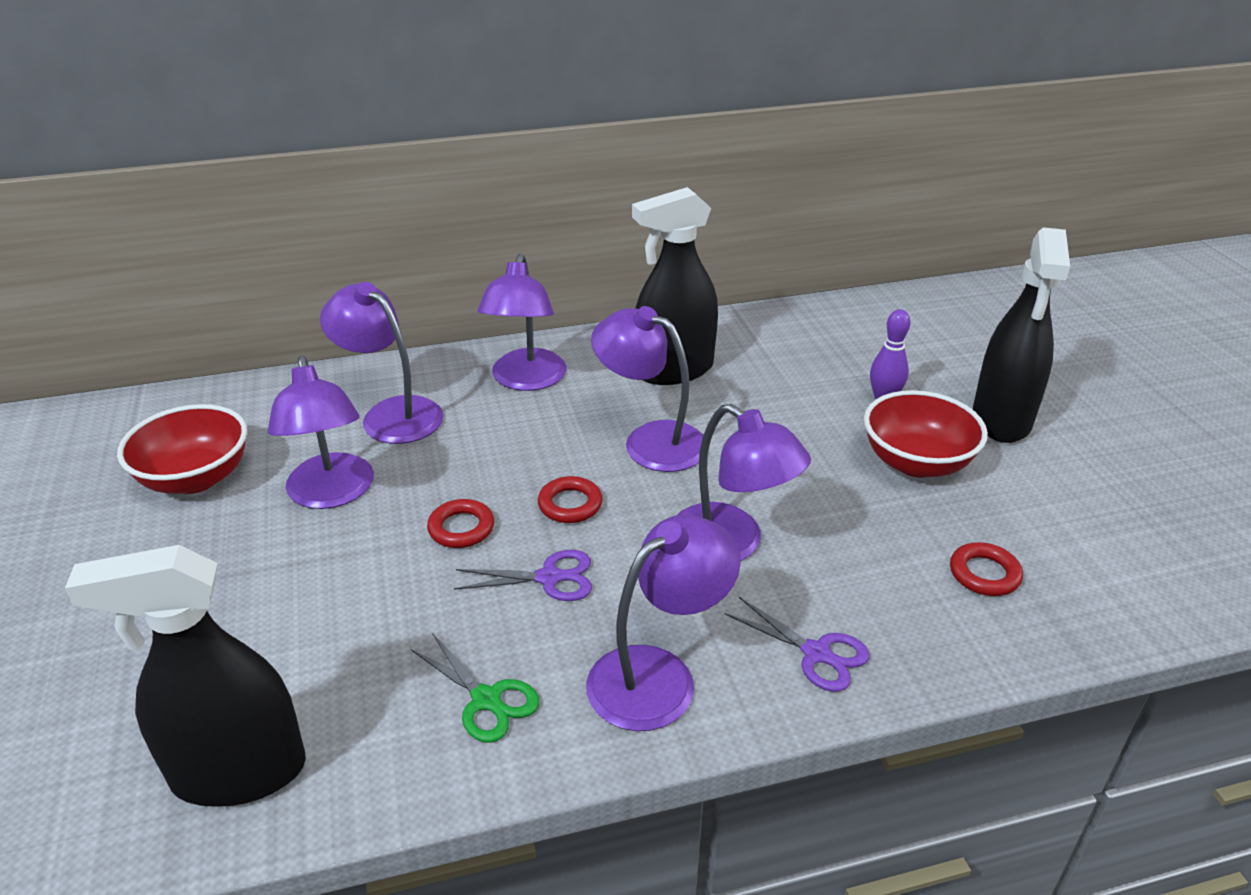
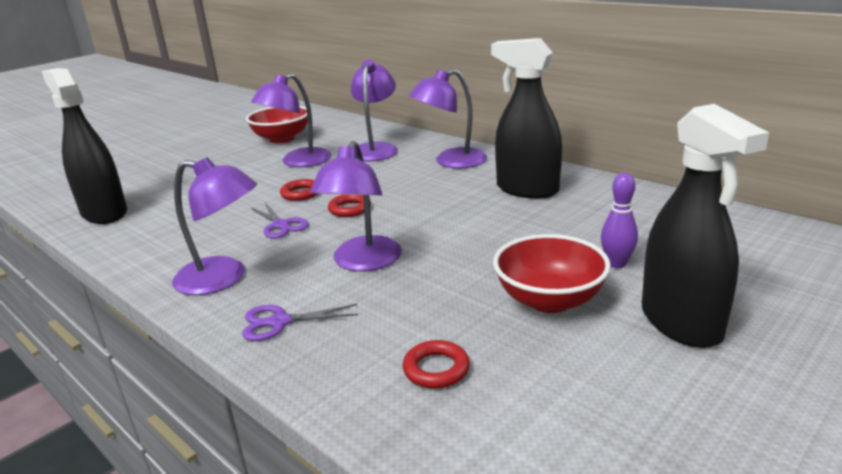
camera: 60 degrees right, 10 degrees down
green scissors [411,633,539,743] -> none
purple lamp [591,306,703,472] -> none
purple scissors [725,597,870,692] -> purple scissors turned 75 degrees clockwise [242,304,358,341]
black spray bottle [973,227,1070,443] -> black spray bottle turned 90 degrees counterclockwise [642,104,769,348]

